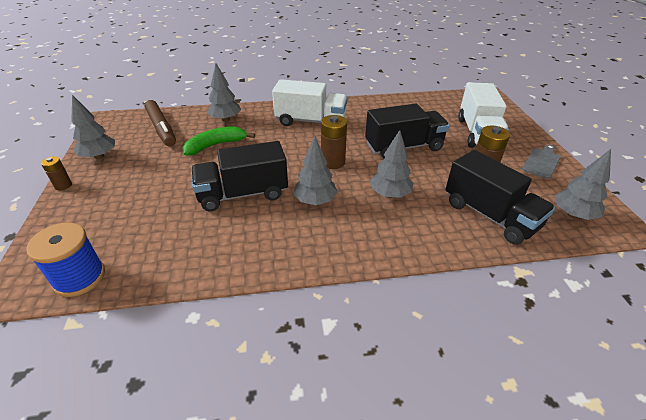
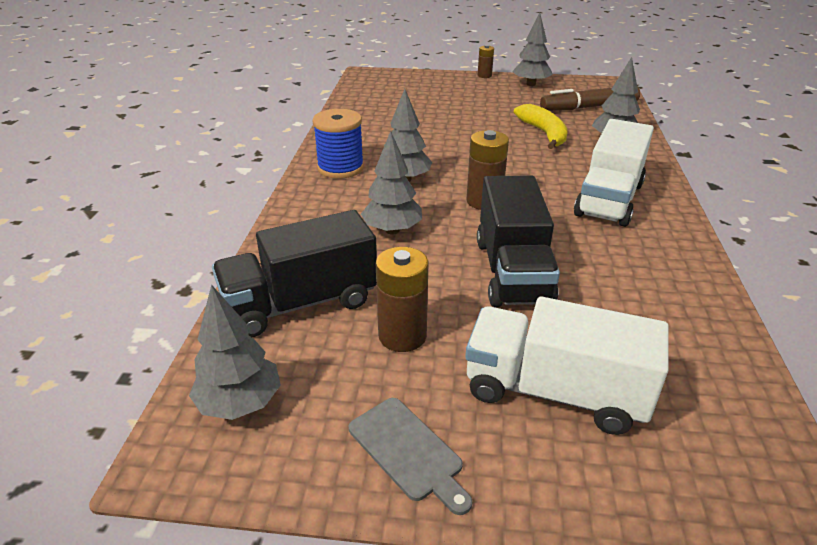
camera: 105 degrees right, 5 degrees down
blue spool [26,222,105,297] -> blue spool moved to [313,109,364,179]
green banana [183,126,255,156] -> yellow banana [514,104,567,149]
black truck [191,141,288,211] -> none

